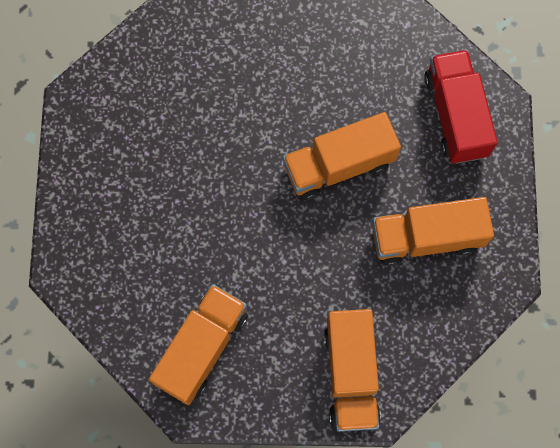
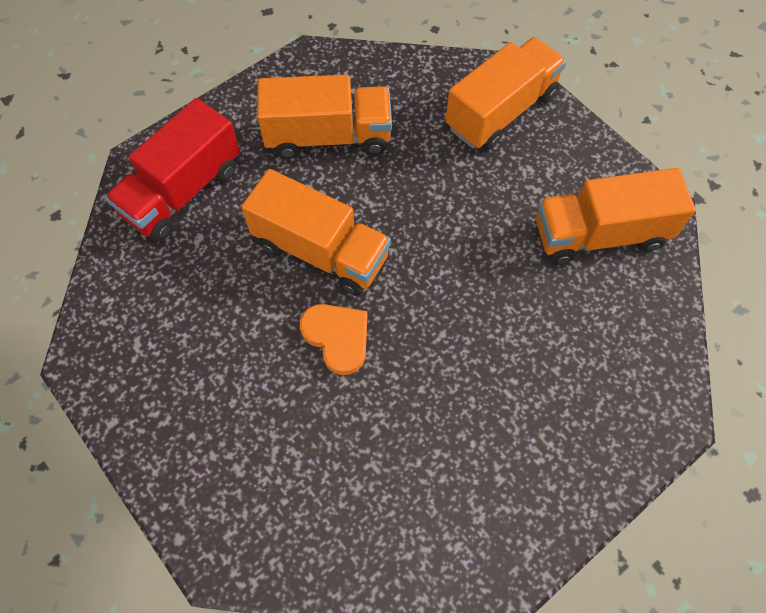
camera: 130 degrees left, 10 degrees down
orange truck [372,197,494,266] -> orange truck turned 45 degrees counterclockwise [257,75,392,159]
none -> orange heart [300,304,367,375]

